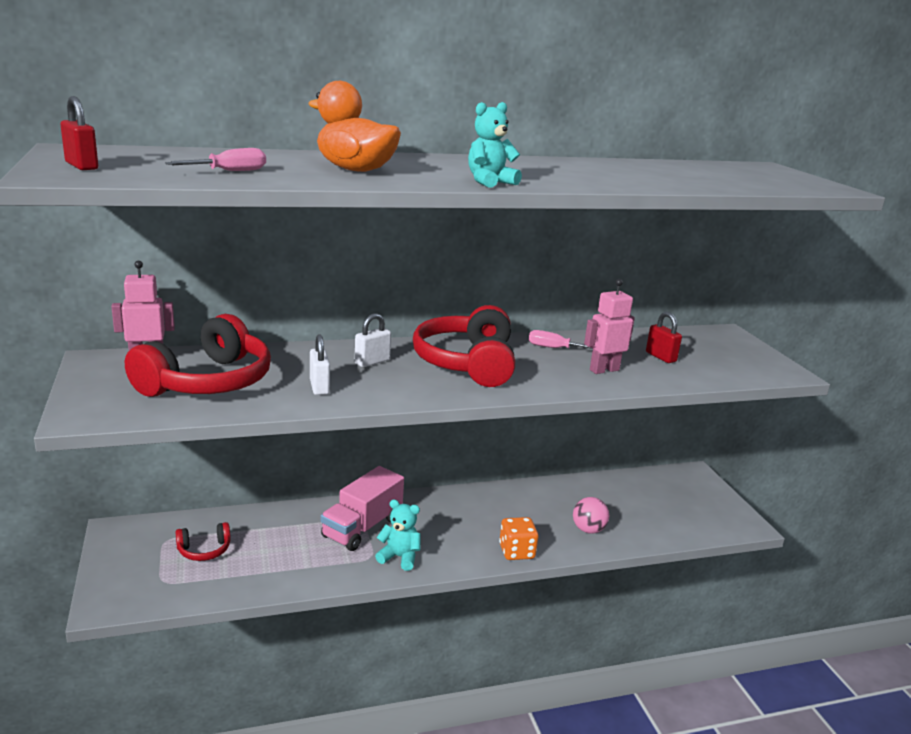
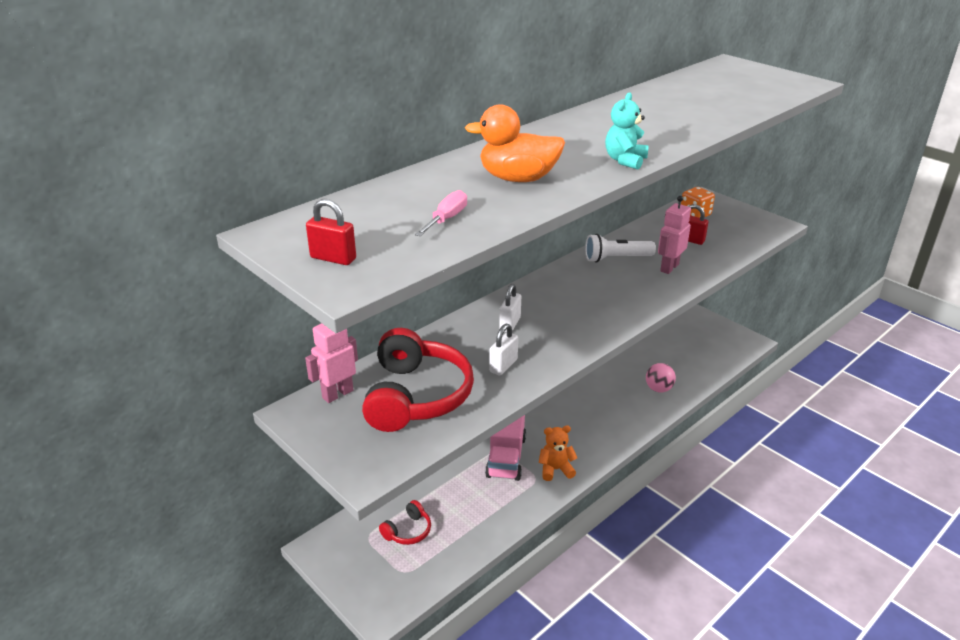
camera: 25 degrees left, 10 degrees up
white padlock [310,334,330,395] -> white padlock turned 75 degrees clockwise [489,324,518,375]
turquoise teddy bear [375,499,421,571] -> orange teddy bear [539,425,577,481]
red headphones [413,305,515,387] -> none
orange dice [499,517,538,560] -> orange dice moved to [681,187,715,218]
pink screwdriver [529,330,592,349] -> white flashlight [585,234,656,262]

